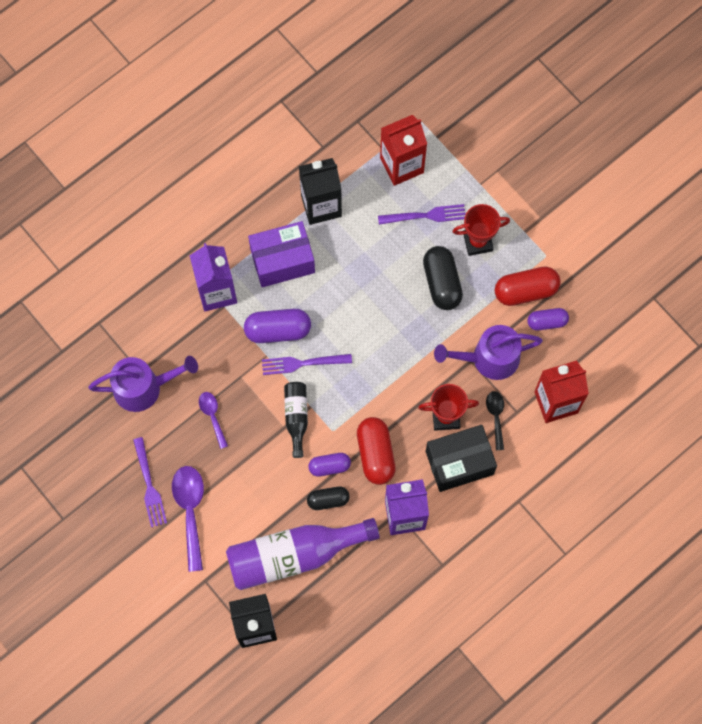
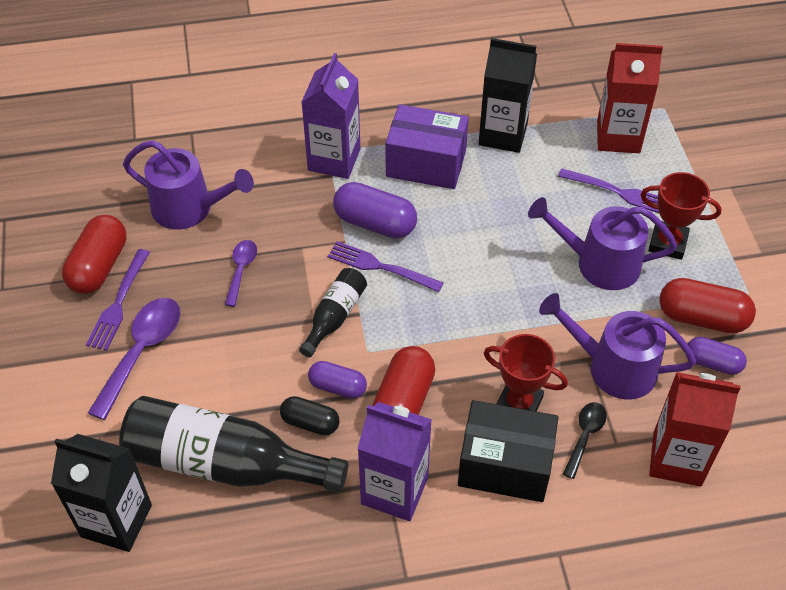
camera: 30 degrees right, 20 degrees down
purple bottle [226,518,380,590] -> black bottle [119,396,348,493]
black capsule [423,246,463,310] -> purple watering can [528,197,677,290]
none -> red capsule [62,215,127,294]

